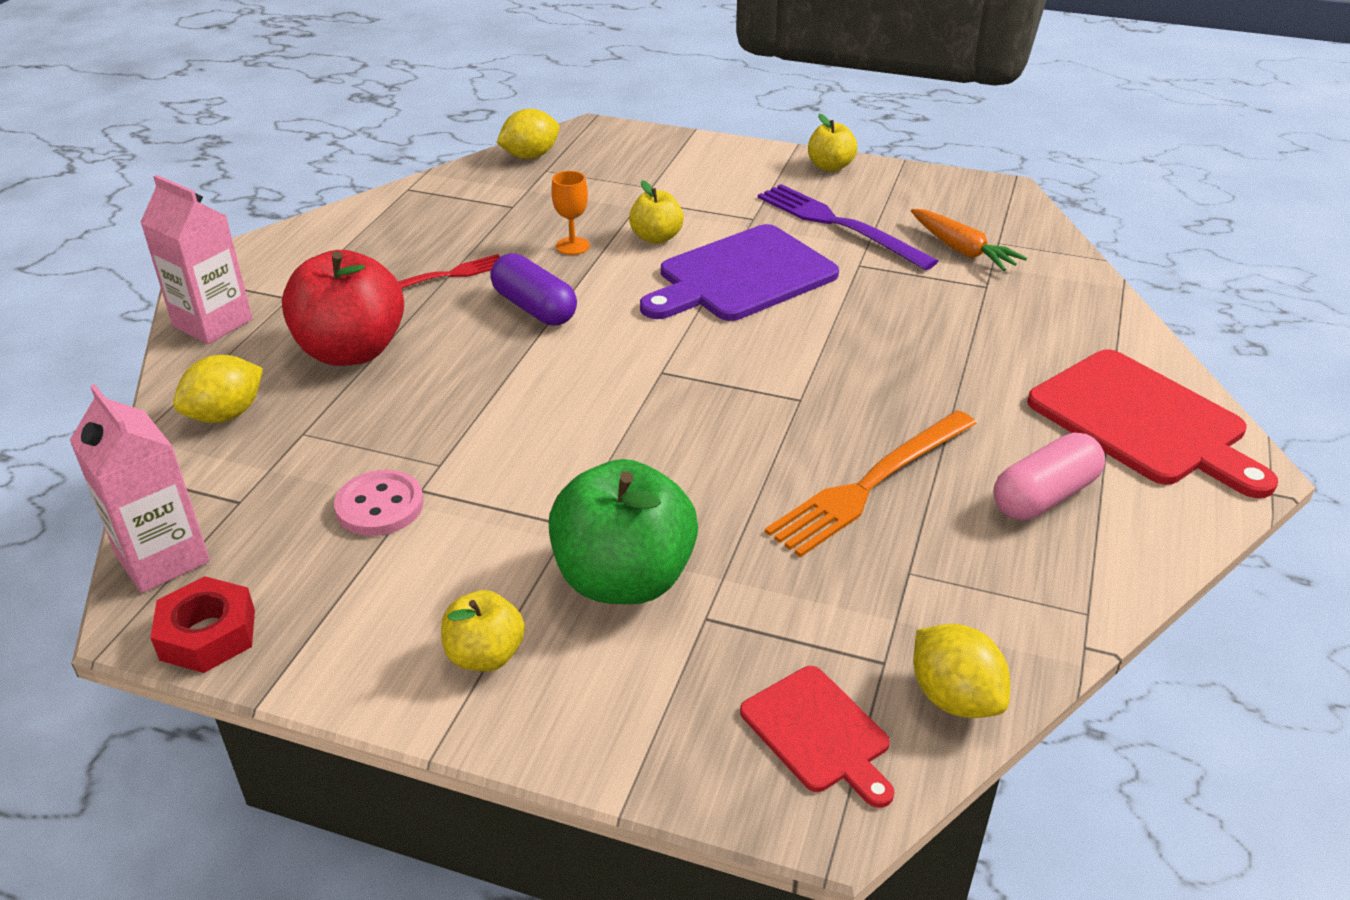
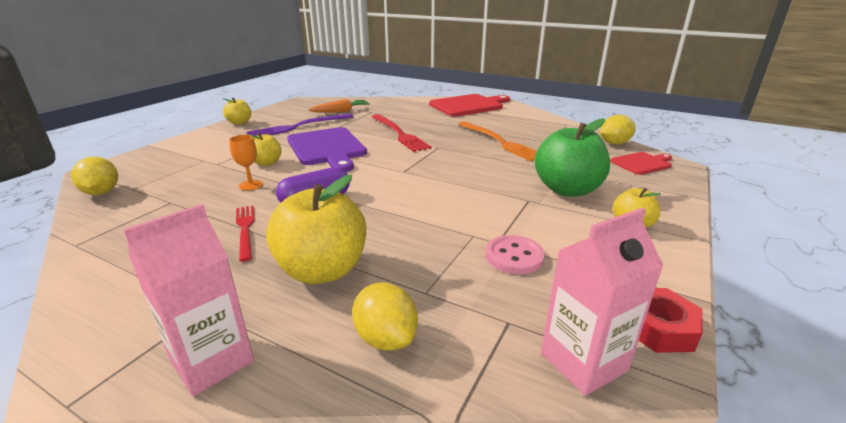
camera: 80 degrees left, 10 degrees down
red apple [282,250,404,366] -> yellow apple [266,175,366,284]
pink capsule [993,432,1105,520] -> none
none -> red fork [371,114,432,152]

